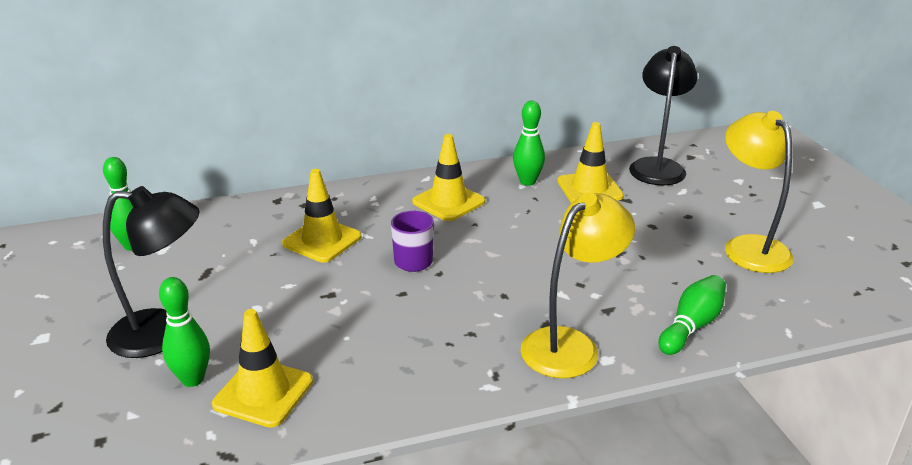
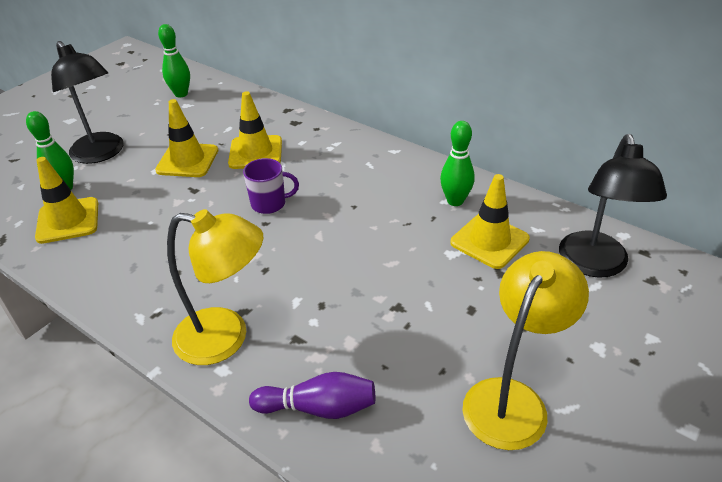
camera: 55 degrees right, 10 degrees up
yellow traffic cone [412,134,485,221] -> yellow traffic cone moved to [155,99,218,177]
black lamp [629,46,698,185] -> black lamp turned 120 degrees clockwise [559,134,667,278]
green bowling pin [659,275,726,355] -> purple bowling pin [249,372,375,419]

